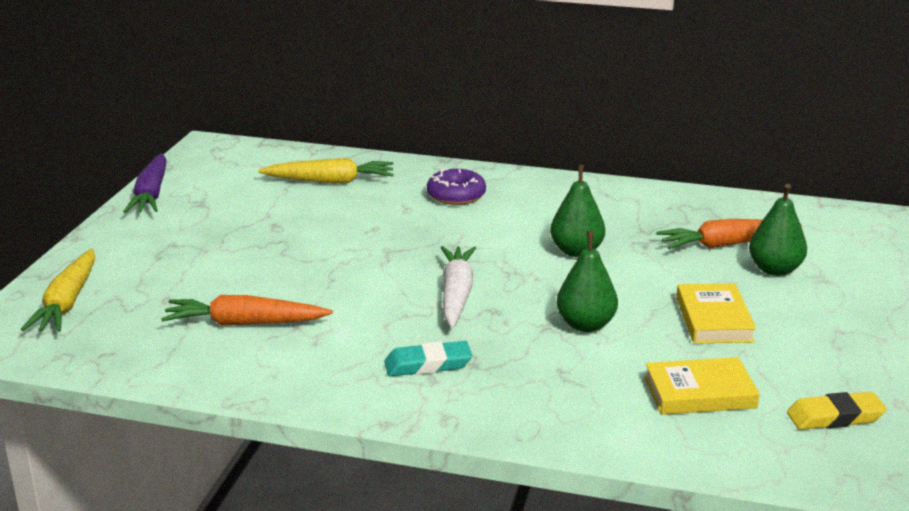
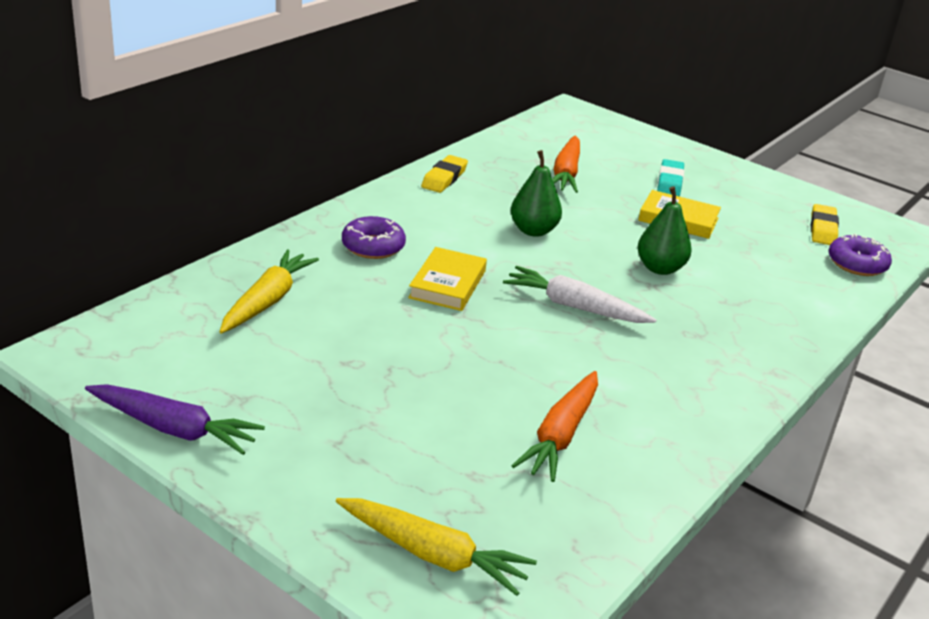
camera: 70 degrees left, 5 degrees up
turquoise eraser [384,341,472,376] -> turquoise eraser moved to [657,159,684,196]
yellow book [644,357,760,415] -> yellow book moved to [408,247,487,311]
green pear [749,184,807,276] -> none
none -> yellow eraser [421,155,468,193]
none -> purple donut [829,234,892,276]

